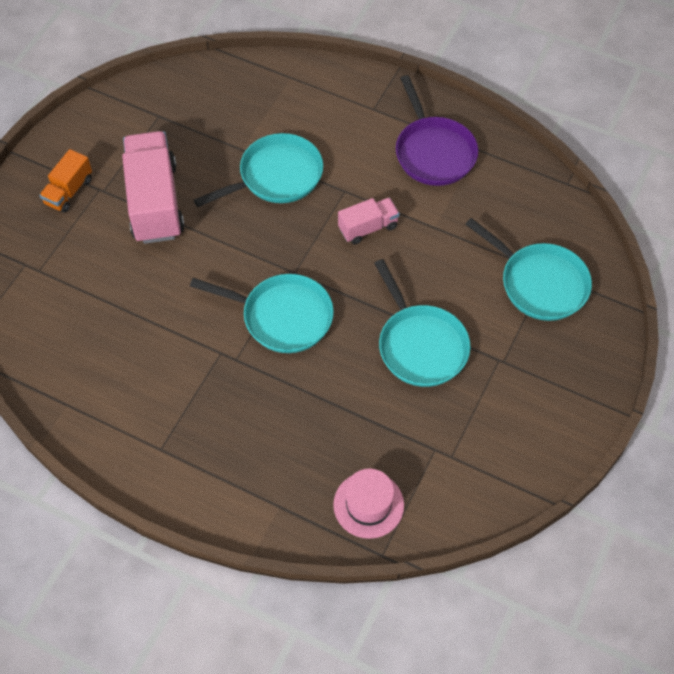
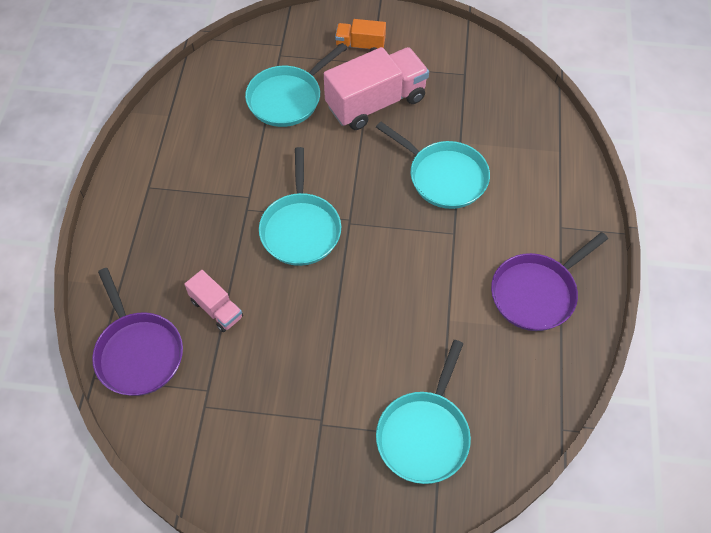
camera: 70 degrees right, 0 degrees up
pink hat [333,469,404,539] -> purple pan [92,268,183,396]
pink truck [338,198,400,244] -> pink truck moved to [184,270,243,332]
turquoise pan [374,259,470,387] -> turquoise pan moved to [245,43,347,127]

